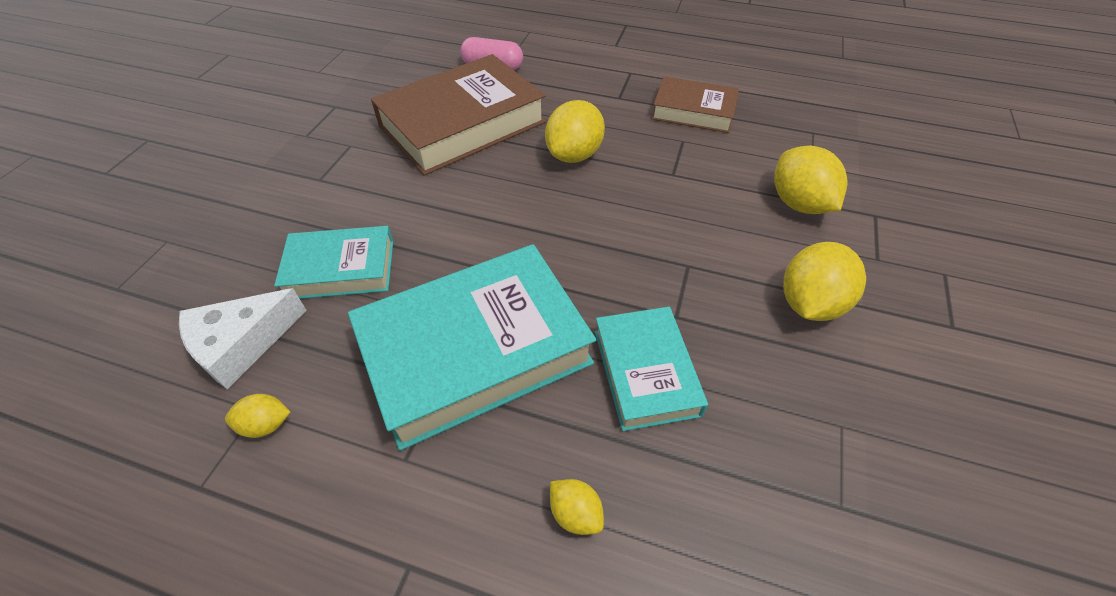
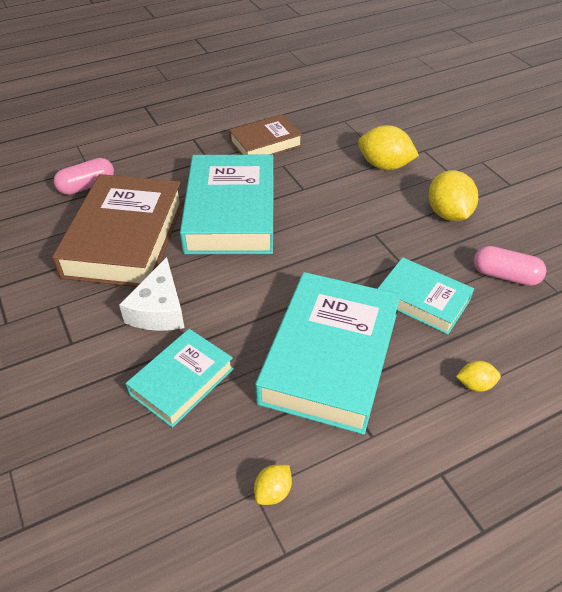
camera: 45 degrees left, 5 degrees down
white cheese [179,288,307,390] -> white cheese moved to [119,257,184,331]
yellow lemon [545,100,605,163] -> turquoise book [180,155,274,254]
none -> pink capsule [474,246,547,286]

